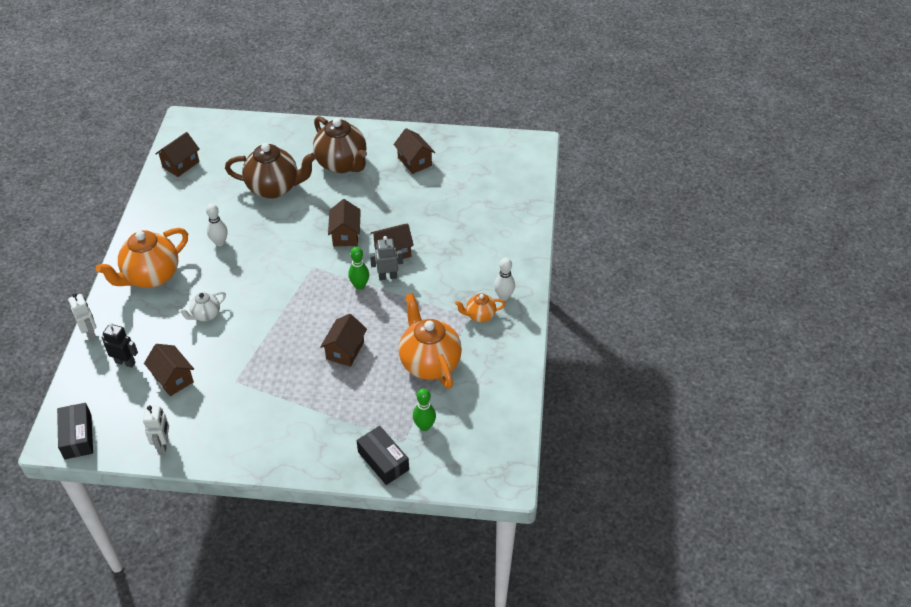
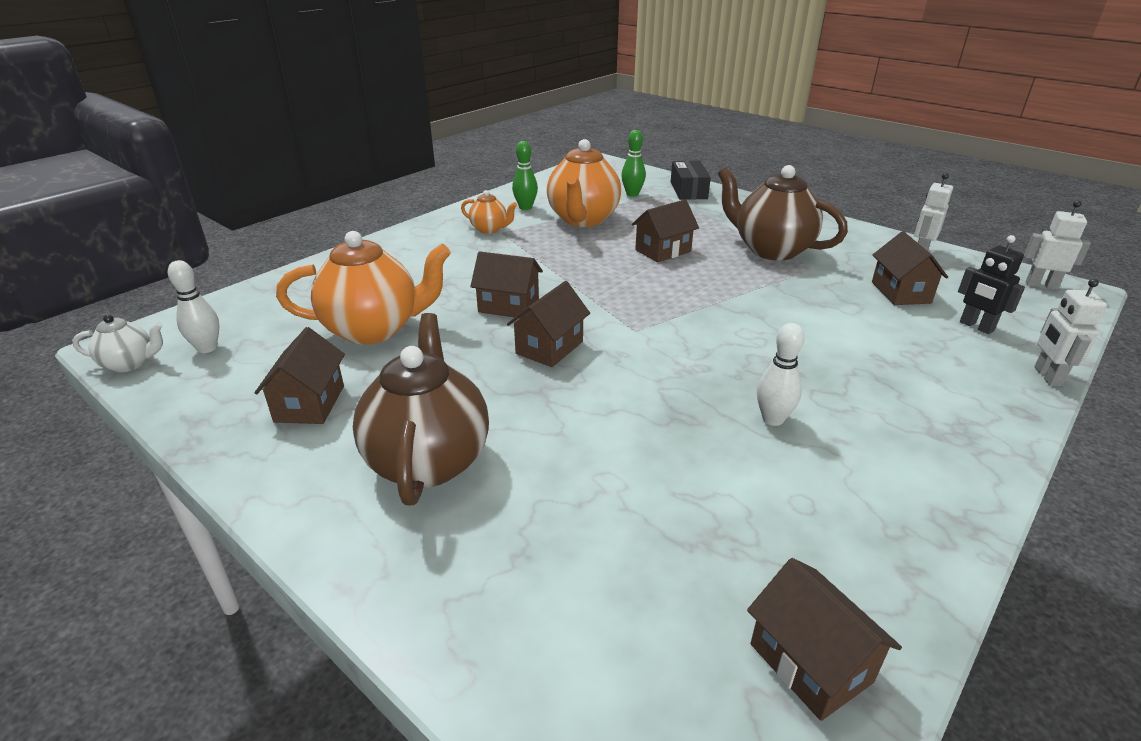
camera: 145 degrees left, 15 degrees down
black box [57,403,93,459] -> white robot [1024,200,1091,290]
orange teapot [96,228,188,288] -> orange teapot moved to [276,231,451,345]
brown house [155,132,200,177] -> brown house turned 75 degrees clockwise [747,558,902,721]
white teapot [179,291,226,321] -> white teapot moved to [72,314,163,372]
brown teapot [225,143,316,199] -> brown teapot moved to [718,165,848,261]
green bowling pin [348,247,369,290] -> green bowling pin moved to [512,141,538,210]
grey robot [370,236,403,280] -> none
white bowling pin [494,257,515,301] -> white bowling pin moved to [168,260,219,353]

